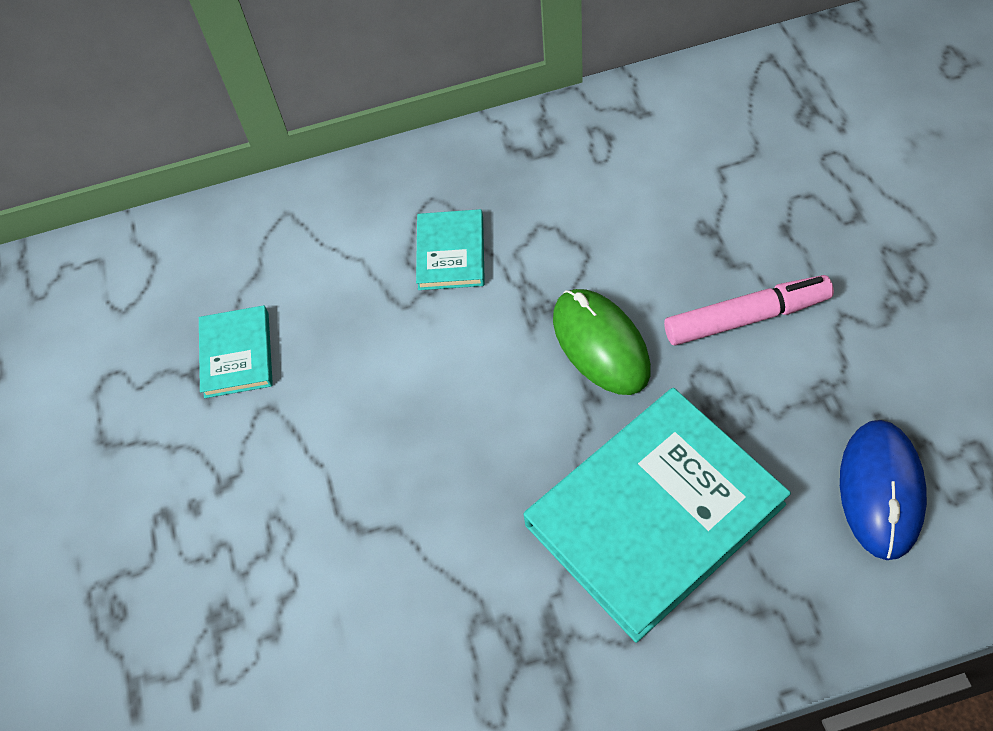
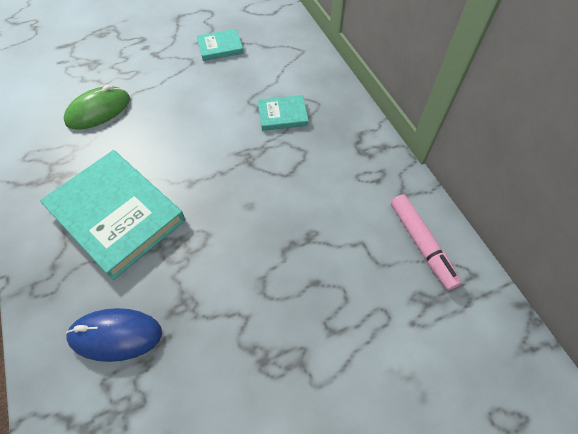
camera: 75 degrees right, 0 degrees up
green mouse [553,289,651,395] -> green mouse moved to [64,85,130,130]
pink marker [664,275,834,345] -> pink marker moved to [391,194,462,290]

